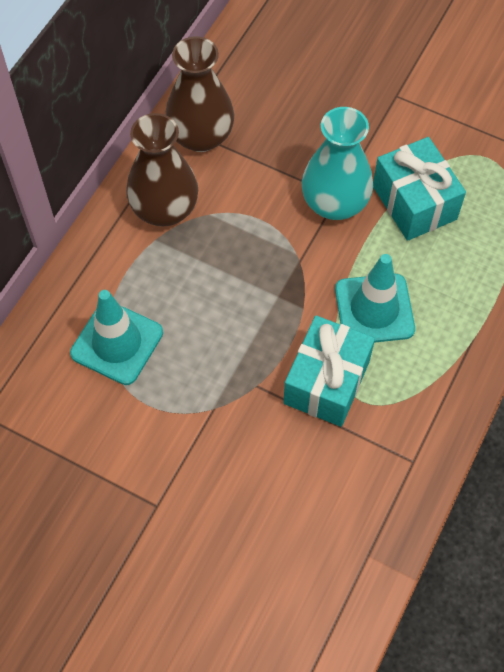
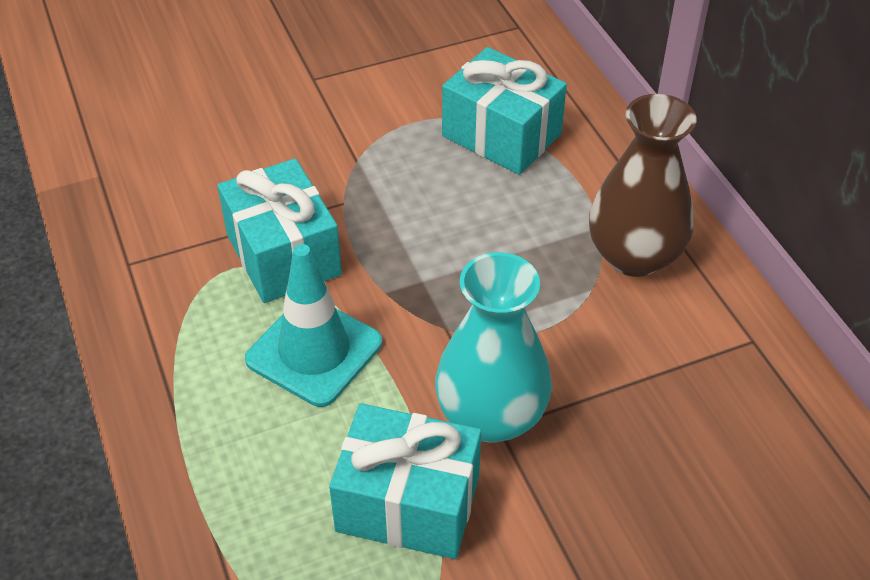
camera: 130 degrees right, 15 degrees down
turquoise traffic cone [70,290,163,385] -> turquoise gift [442,47,567,175]
brown vase [165,36,234,152] -> none

